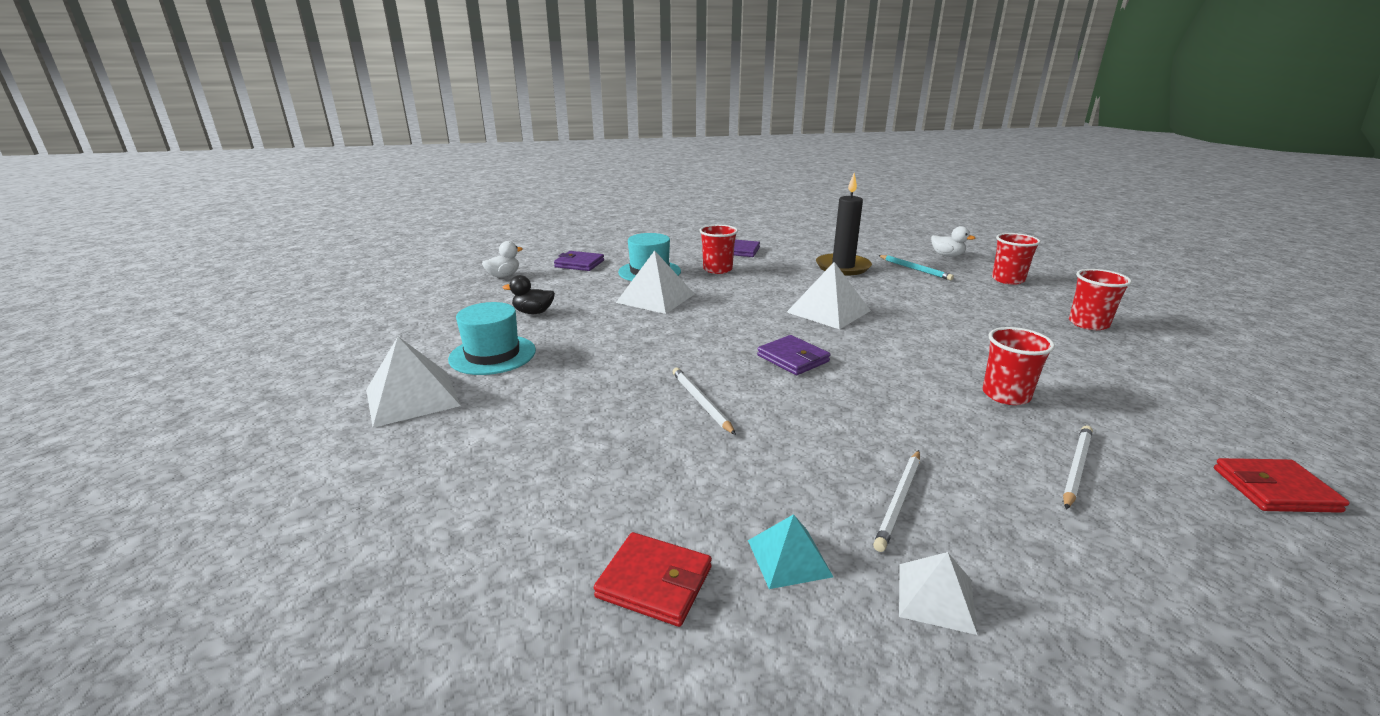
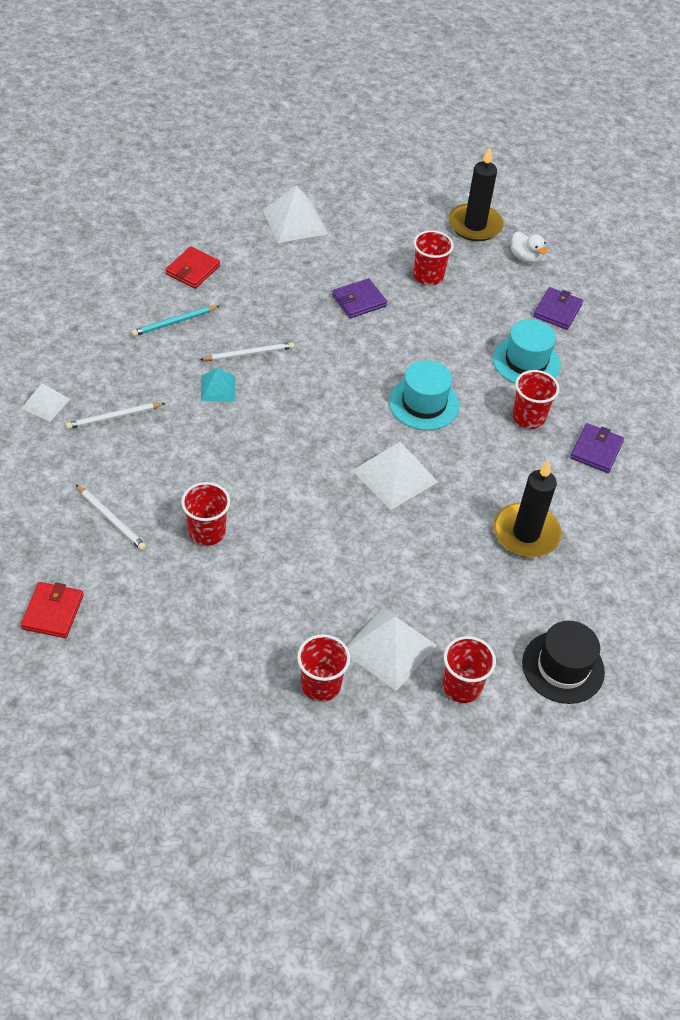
camera: 95 degrees right, 25 degrees up
turquoise hat [448,302,536,375] -> turquoise hat moved to [389,360,460,430]
black duck [502,275,555,314] -> red cup [413,230,454,285]
red wallet [594,532,712,627] -> red wallet moved to [165,247,220,289]
white pyramid [616,250,694,314] -> white pyramid moved to [347,608,437,691]
turquoise pyramid [748,514,833,589] -> turquoise pyramid moved to [201,368,235,401]
purple wallet [757,335,831,375] -> purple wallet moved to [332,278,387,318]
white pencil [873,450,920,552] -> white pencil turned 60 degrees counterclockwise [66,403,166,429]
turquoise pencil [878,255,954,280] -> turquoise pencil moved to [131,306,219,336]
white duck [931,226,975,257] -> black hat [522,621,605,704]
none -> black candle [449,147,503,241]

